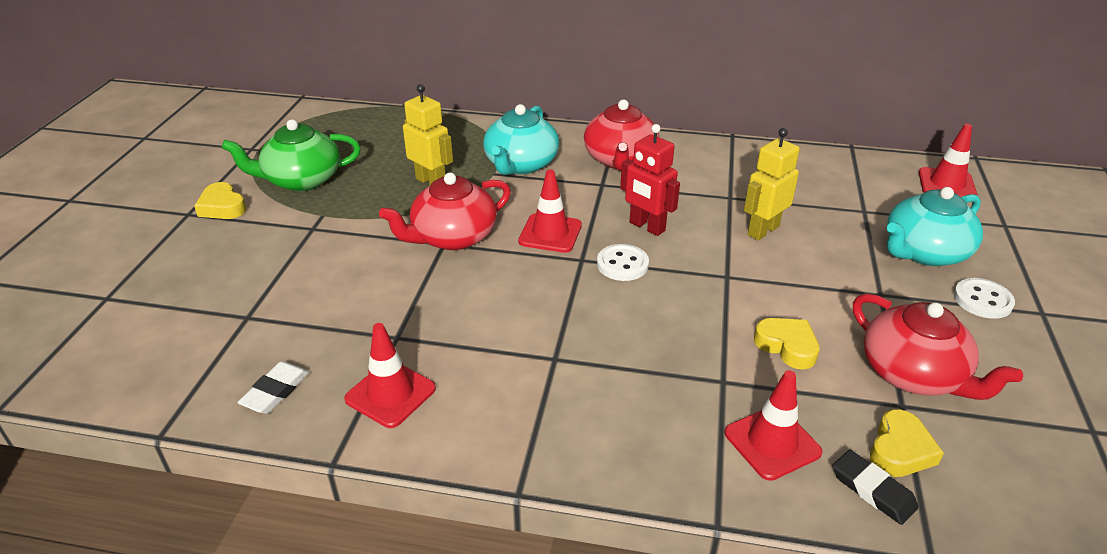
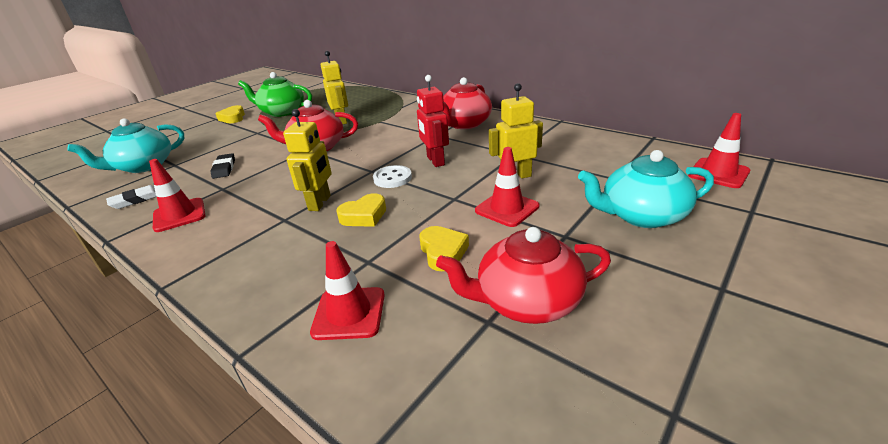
camera: 30 degrees right, 5 degrees down
turquoise teapot [483,104,559,175] -> turquoise teapot moved to [67,118,184,173]
red traffic cone [518,169,582,253] -> red traffic cone moved to [475,147,539,227]
black eraser [832,450,919,525] -> black eraser moved to [211,153,235,179]
red teapot [853,294,1023,400] -> red teapot turned 90 degrees clockwise [436,227,611,324]
yellow heart [870,409,944,477] -> yellow heart moved to [336,193,386,227]
white button [954,278,1015,319] -> none
none -> yellow robot [283,109,332,211]

